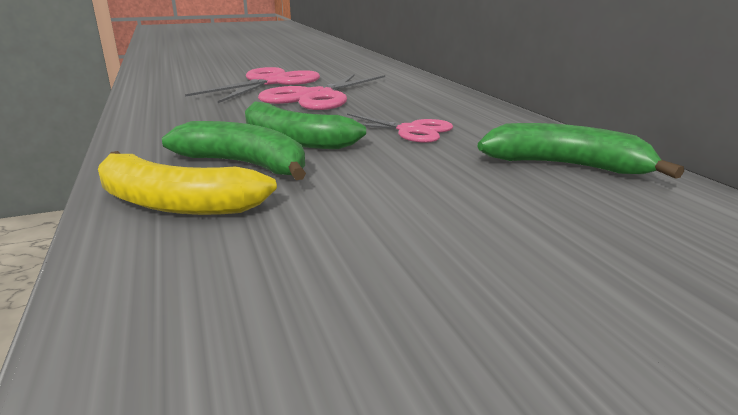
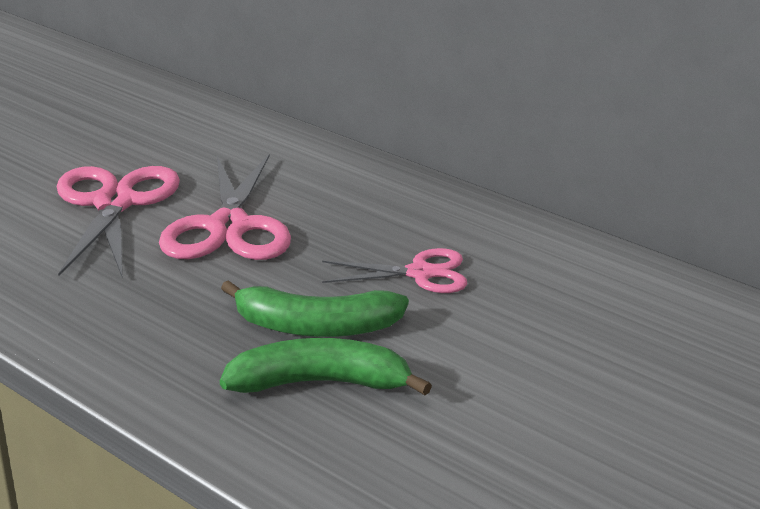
camera: 30 degrees left, 5 degrees up
yellow banana [98,151,277,215] -> none
green banana [478,123,684,179] -> none

